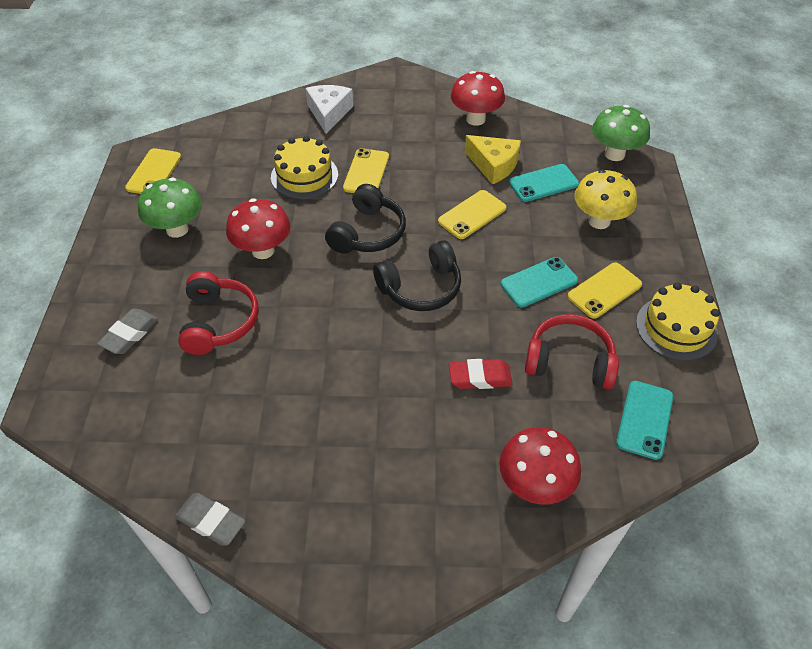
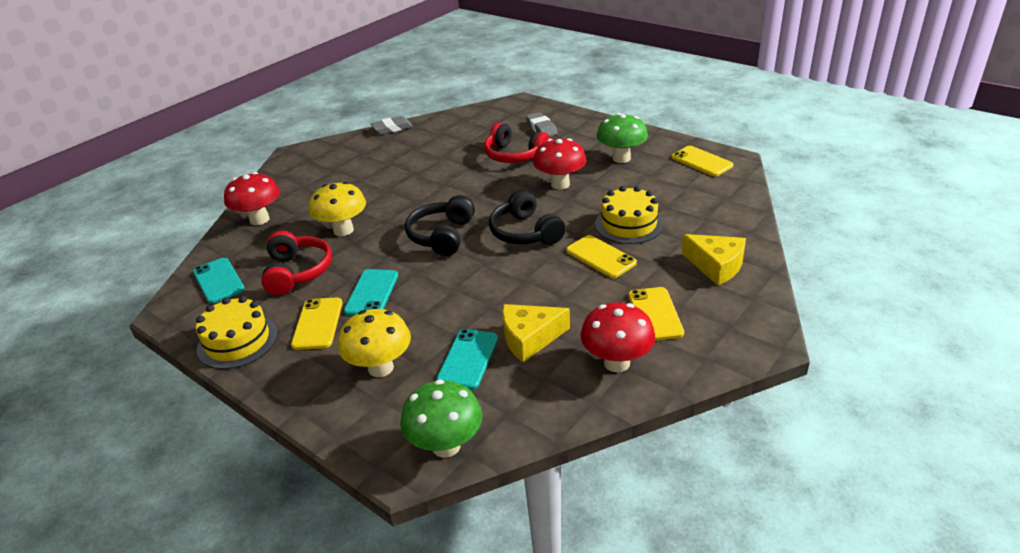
camera: 130 degrees right, 15 degrees down
white cheese [305,85,353,134] -> yellow cheese [682,234,746,285]
yellow phone [438,190,506,239] -> yellow phone moved to [628,287,684,341]
red eraser [449,359,513,389] -> yellow mushroom [309,182,366,236]
red headphones [525,314,619,389] -> red headphones turned 60 degrees counterclockwise [261,231,332,295]

